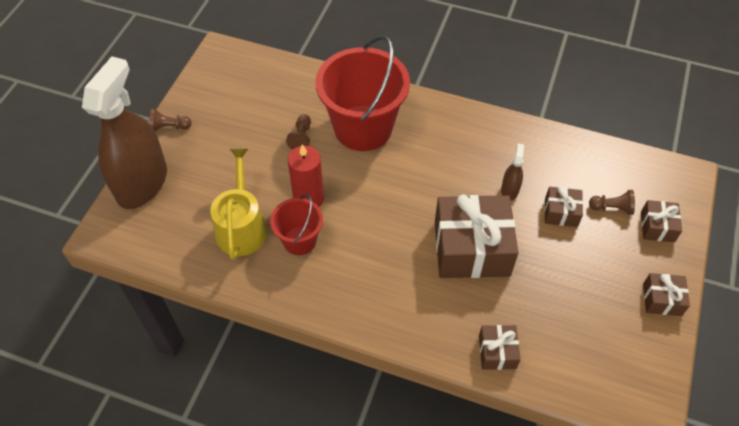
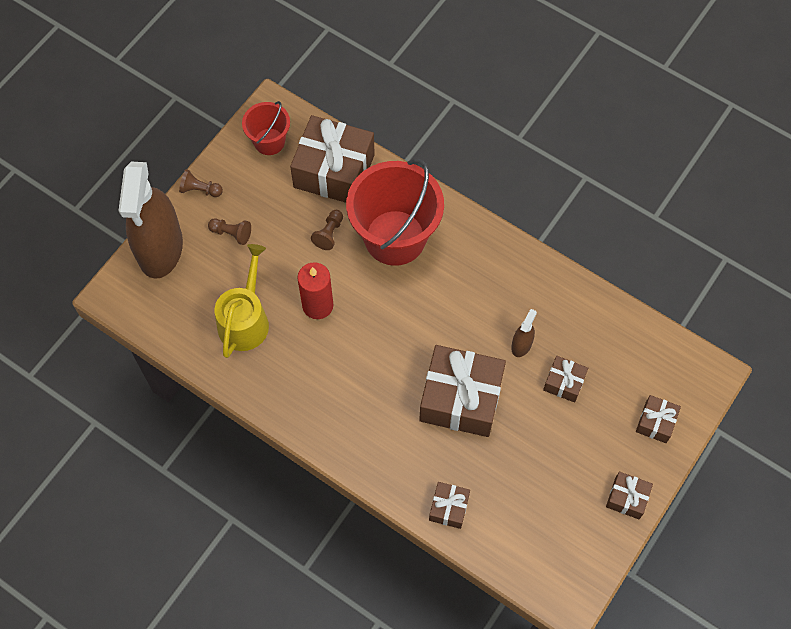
camera: 15 degrees right, 10 degrees up
brown spray bottle [82,56,167,209] -> brown spray bottle turned 150 degrees clockwise [118,162,183,279]
red bucket [270,194,323,255] -> red bucket moved to [242,101,290,155]
brown pawn [589,190,635,215] -> brown pawn moved to [208,218,251,245]
none -> brown gift [290,115,375,203]

